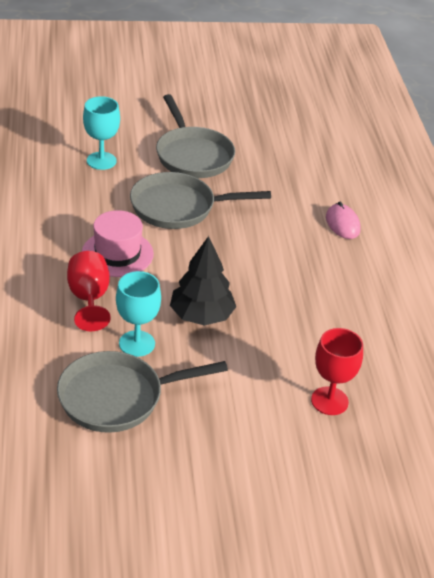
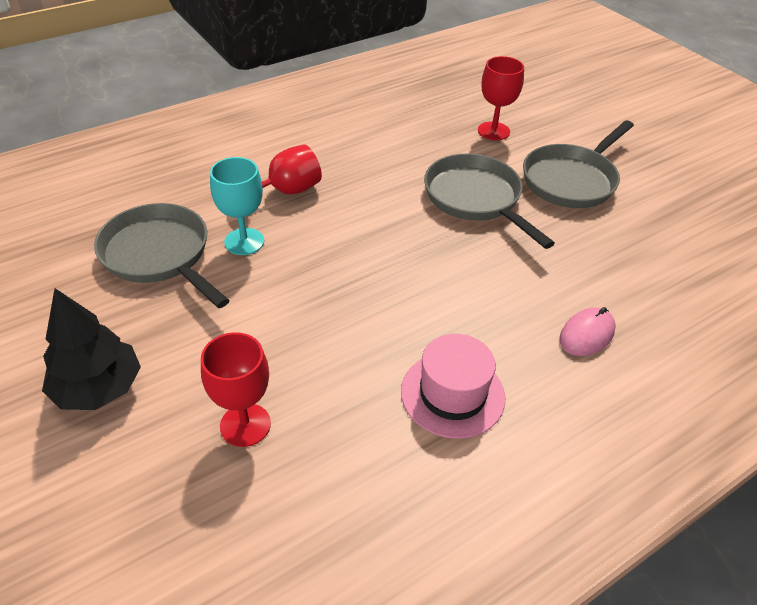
camera: 65 degrees right, 5 degrees up
pink hat [82,210,154,277] -> pink hat moved to [401,334,505,439]
turquoise goblet [83,96,120,170] -> red goblet [478,56,524,140]
black tree [170,236,236,326] -> black tree moved to [42,288,141,410]

